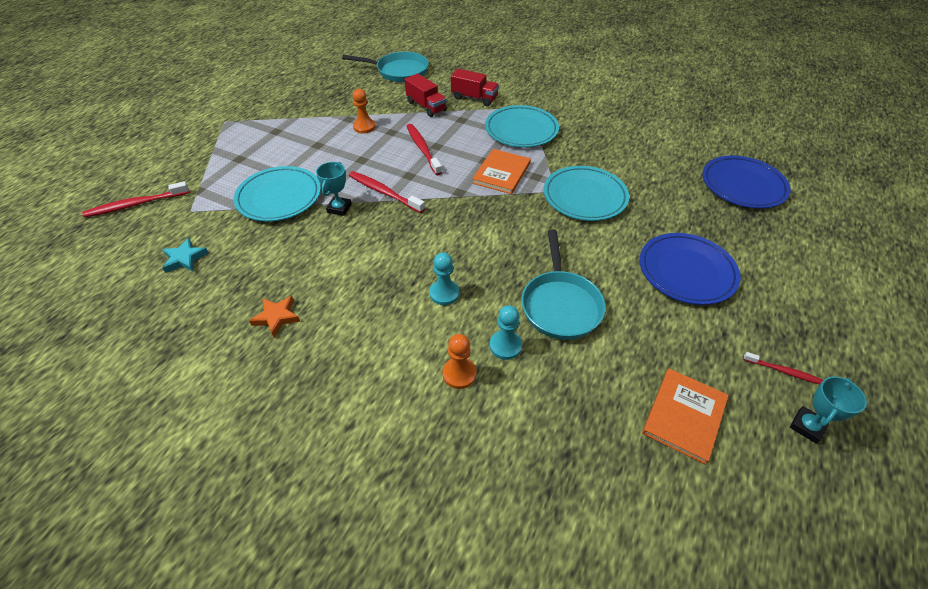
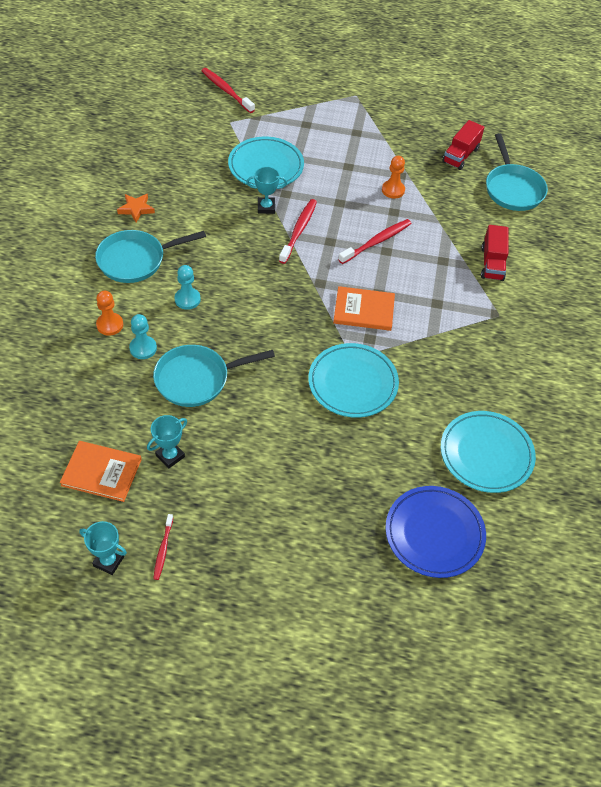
camera: 70 degrees right, 5 degrees up
turquoise star [162,238,209,273] -> none
red truck [405,73,447,117] -> red truck moved to [442,120,484,170]
turquoise plate [485,105,559,147] -> turquoise plate moved to [441,411,536,493]
blue plate [640,233,741,305] -> none
none -> turquoise pan [95,230,206,283]
none -> turquoise trophy [147,415,187,469]

